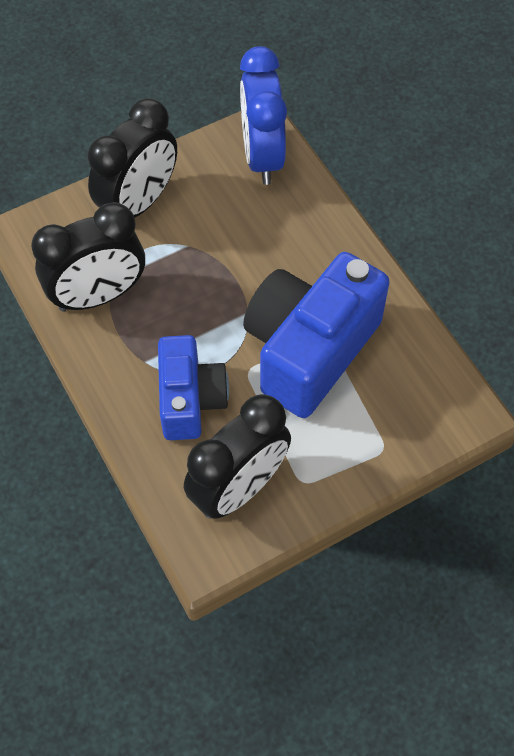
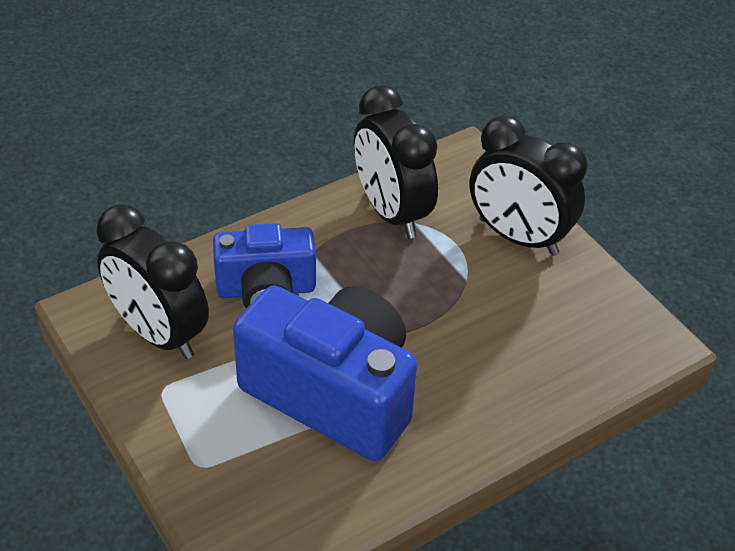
camera: 85 degrees right, 15 degrees down
blue clock [240,46,287,185] -> none

